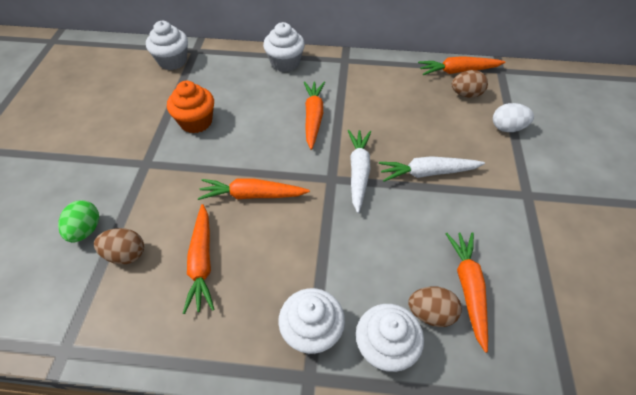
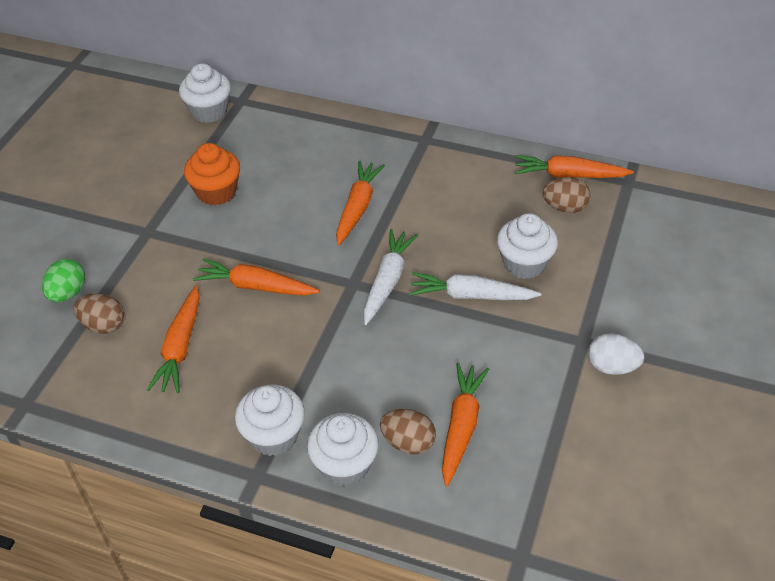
camera: 15 degrees right, 5 degrees down
white cupcake [263,22,305,72] -> white cupcake moved to [497,213,558,279]
white egg [493,103,534,132] -> white egg moved to [588,333,644,375]

